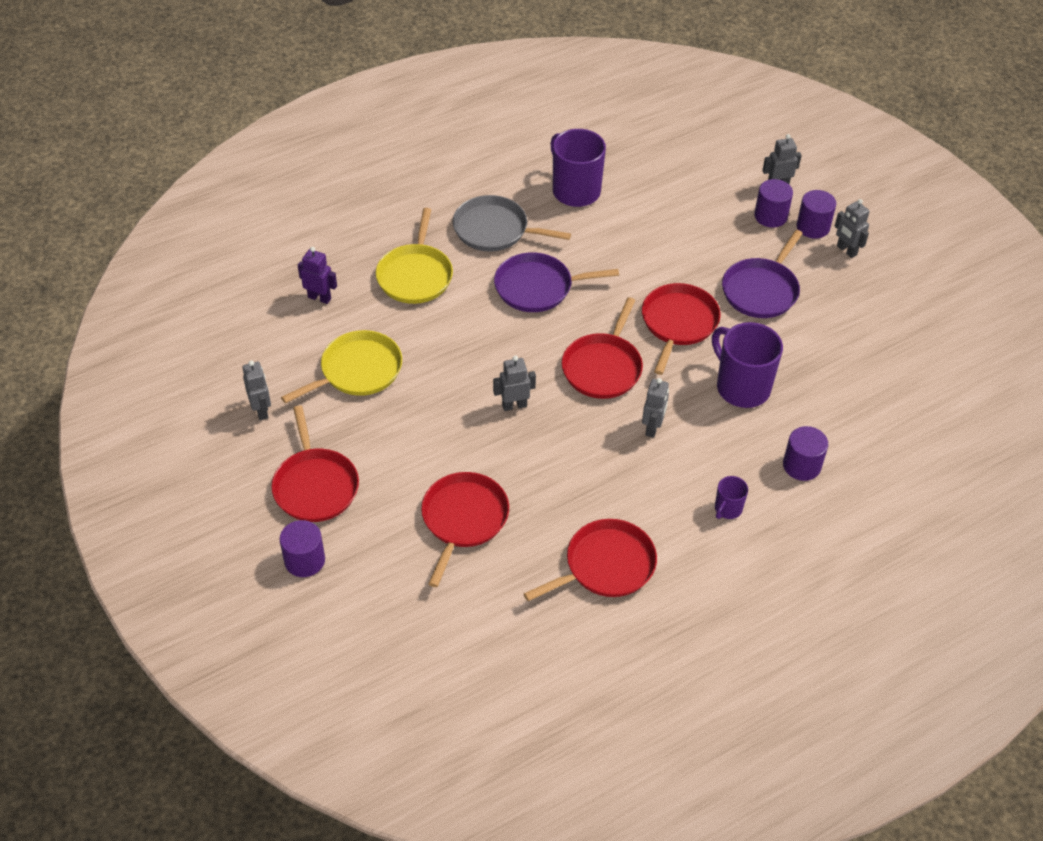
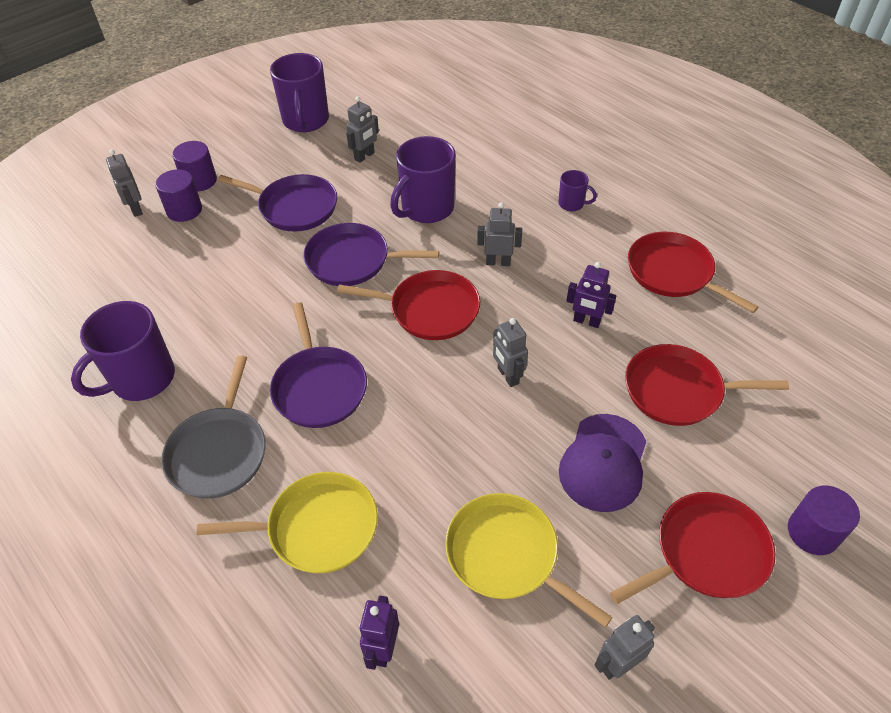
camera: 100 degrees left, 0 degrees up
red pan [642,283,721,375] -> purple pan [303,223,439,286]
purple cylinder [783,426,828,481] -> none
grey robot [835,199,870,258] -> grey robot moved to [346,96,379,163]
none -> purple mug [270,53,329,132]
none -> purple cap [559,414,647,512]
none -> purple robot [566,262,616,328]

